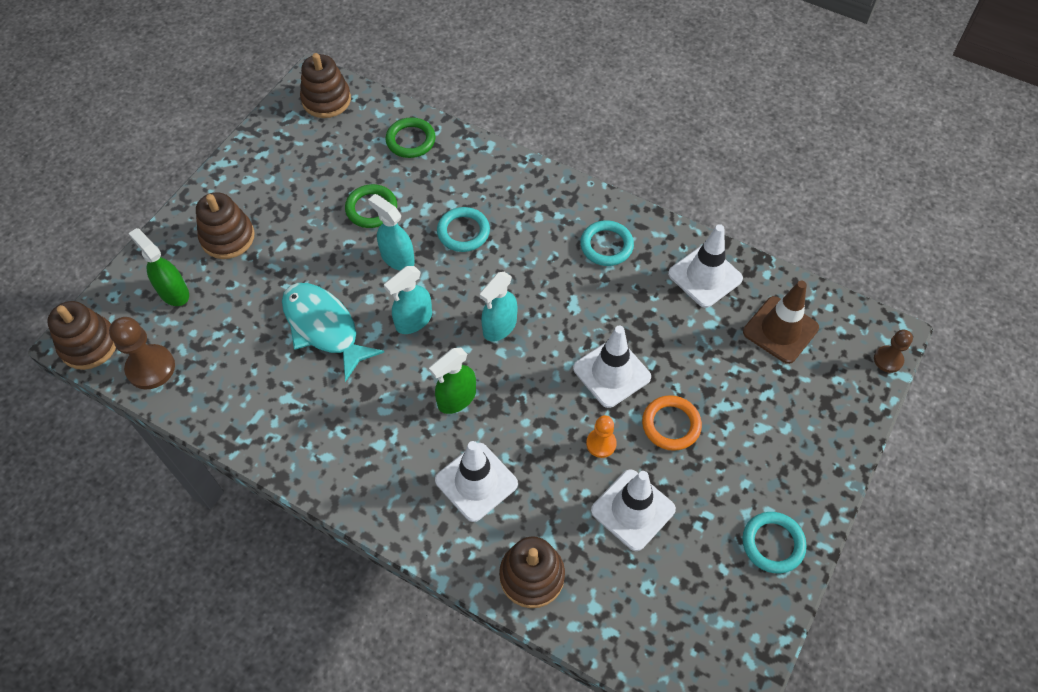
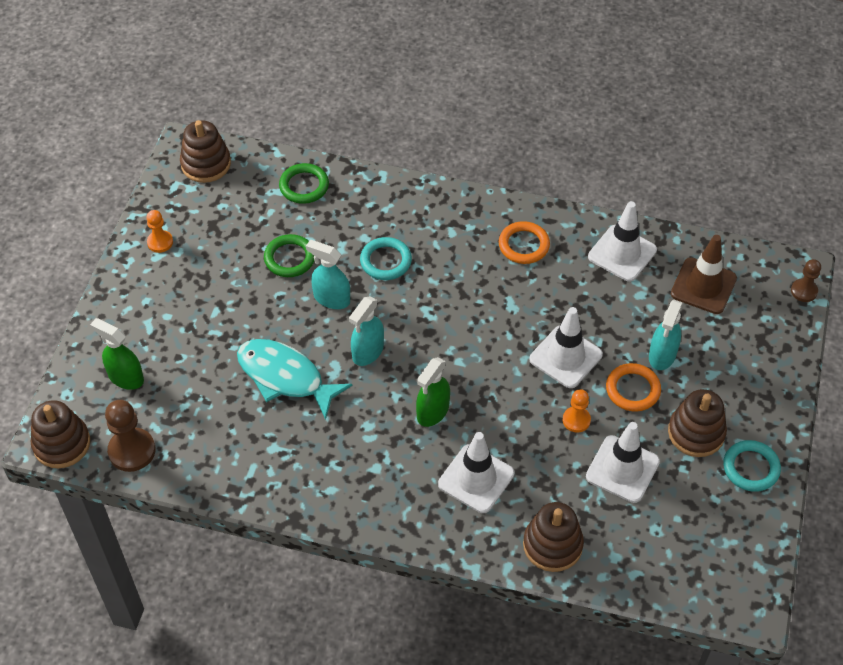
camera: 15 degrees left, 5 degrees down
brown stacking toy [196,192,254,259] -> brown stacking toy moved to [668,389,727,457]
turquoise spray bottle [480,272,517,342] -> turquoise spray bottle moved to [649,300,683,370]
turquoise ring [580,221,634,266] -> orange ring [499,221,550,264]
none -> orange pawn [146,210,173,253]

